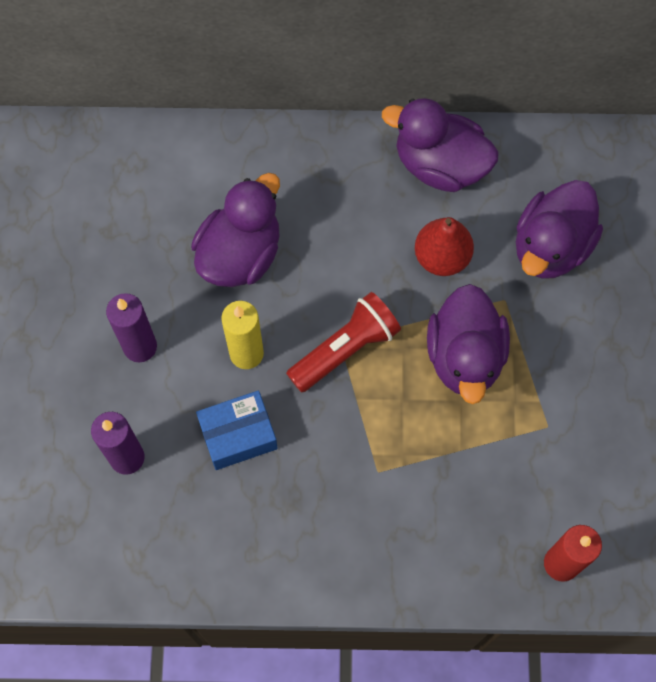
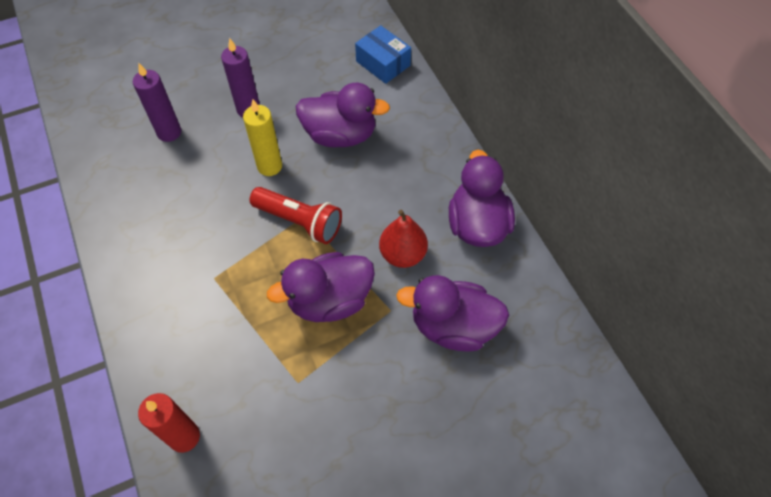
camera: 65 degrees right, 10 degrees down
blue box [196,391,278,470] -> blue box moved to [355,25,411,84]

